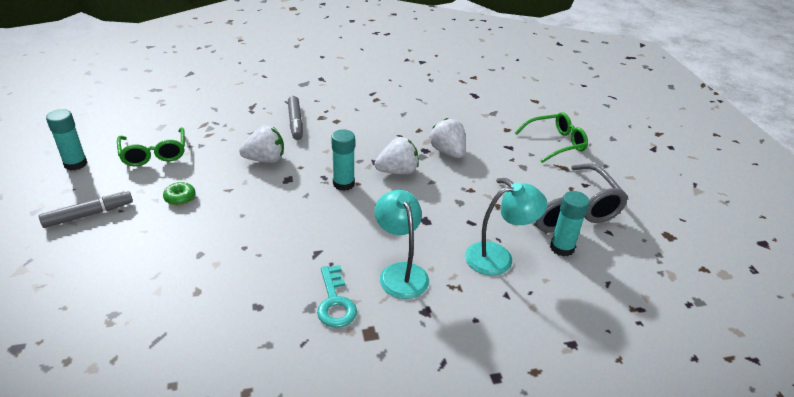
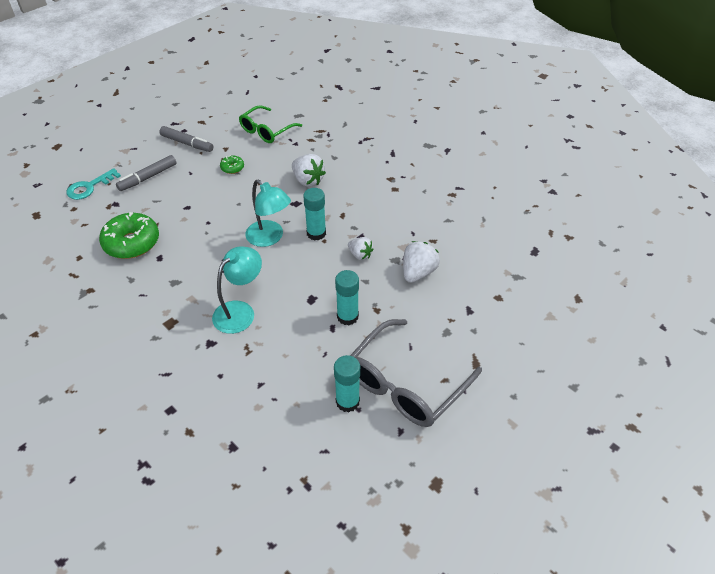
camera: 60 degrees right, 10 degrees up
turquoise glue stick [46,109,88,171] -> turquoise glue stick moved to [335,270,359,325]
grey marker [288,96,303,140] -> grey marker moved to [116,155,176,191]
turquoise key [317,265,357,328] -> turquoise key moved to [66,168,121,200]
white strawberry [374,137,419,175] -> white strawberry [348,237,374,260], size x0.65
turquoise lamp [465,182,548,275] -> turquoise lamp moved to [245,180,291,247]
green glasses [515,112,588,163] -> none
none -> green donut [99,212,159,259]

